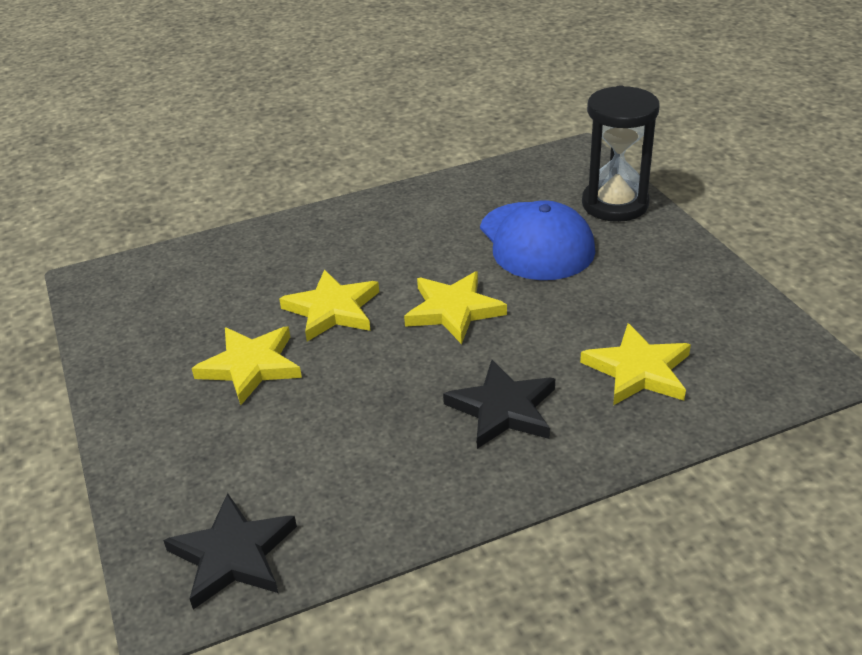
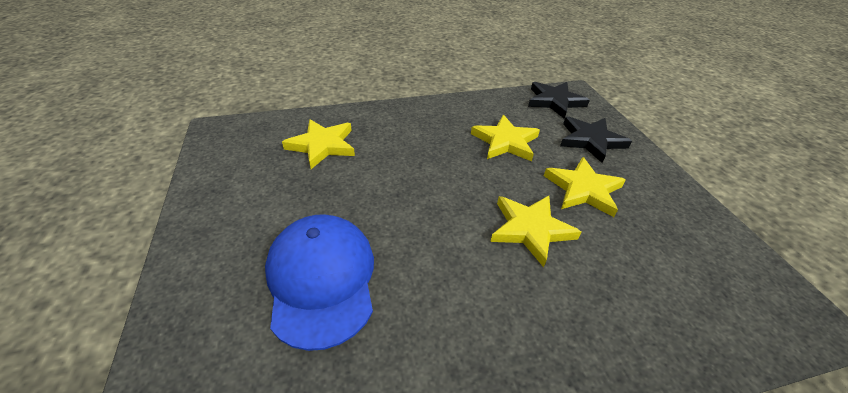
camera: 175 degrees left, 5 degrees up
yellow star [404,271,507,344] -> yellow star moved to [471,115,540,161]
black star [443,360,555,449] -> black star moved to [560,117,632,163]
black hourglass [582,85,659,222] -> none

